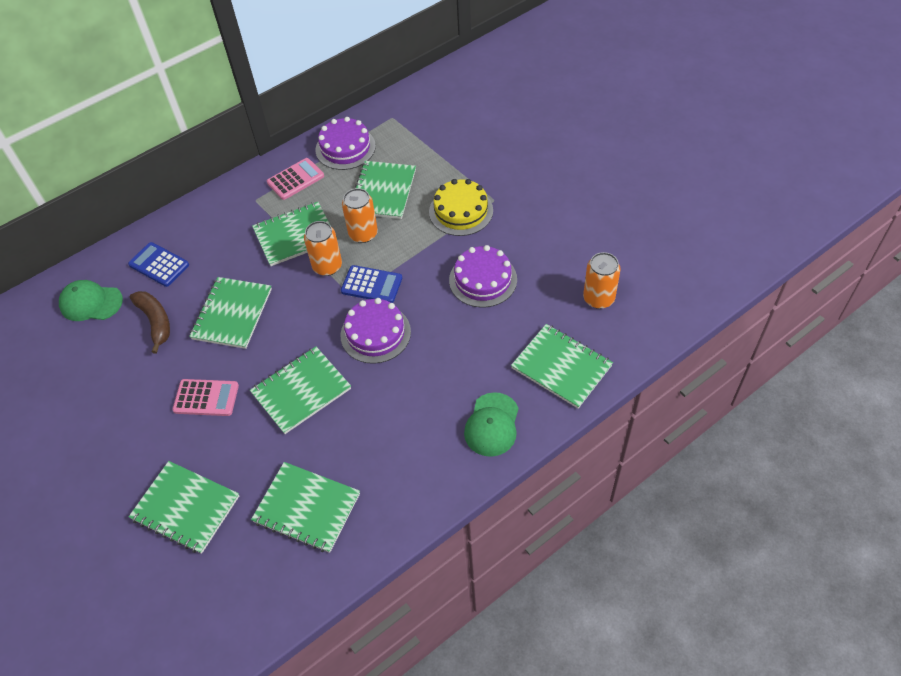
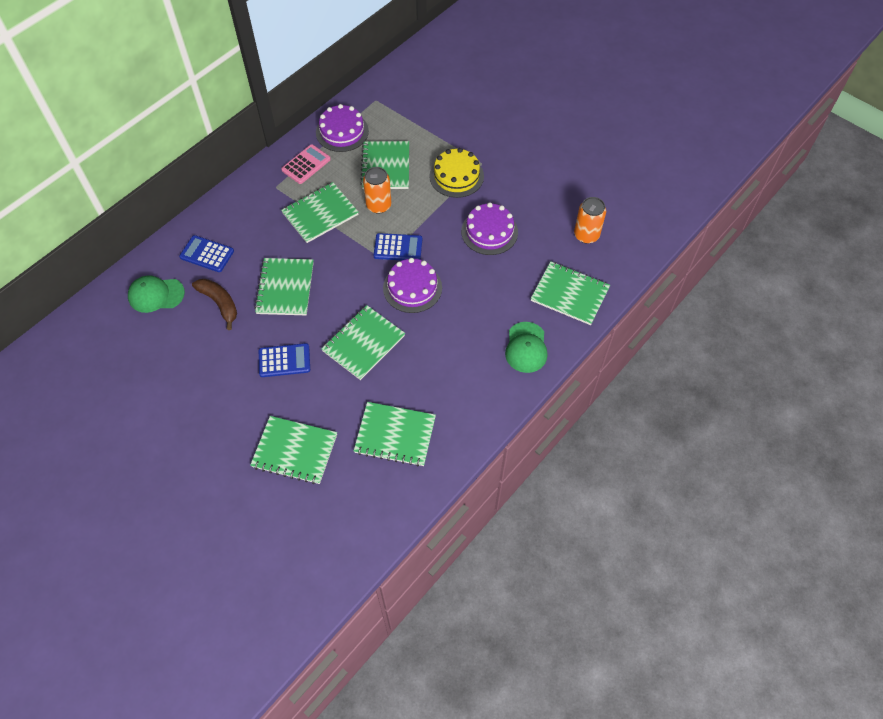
camera: 15 degrees left, 5 degrees up
pink calculator [172,379,239,416] -> blue calculator [259,343,310,377]
orange can [304,221,342,276] -> none

